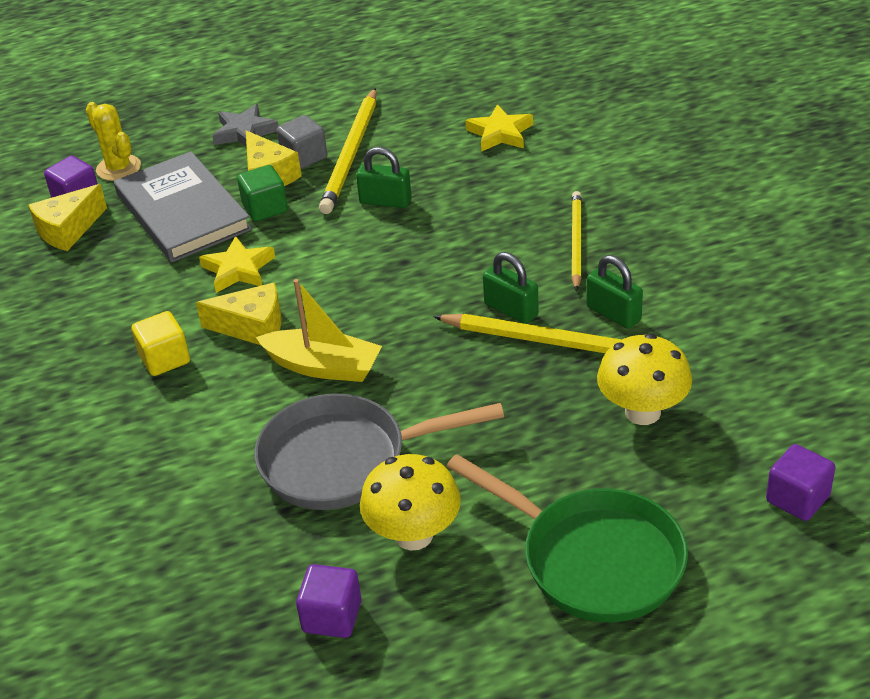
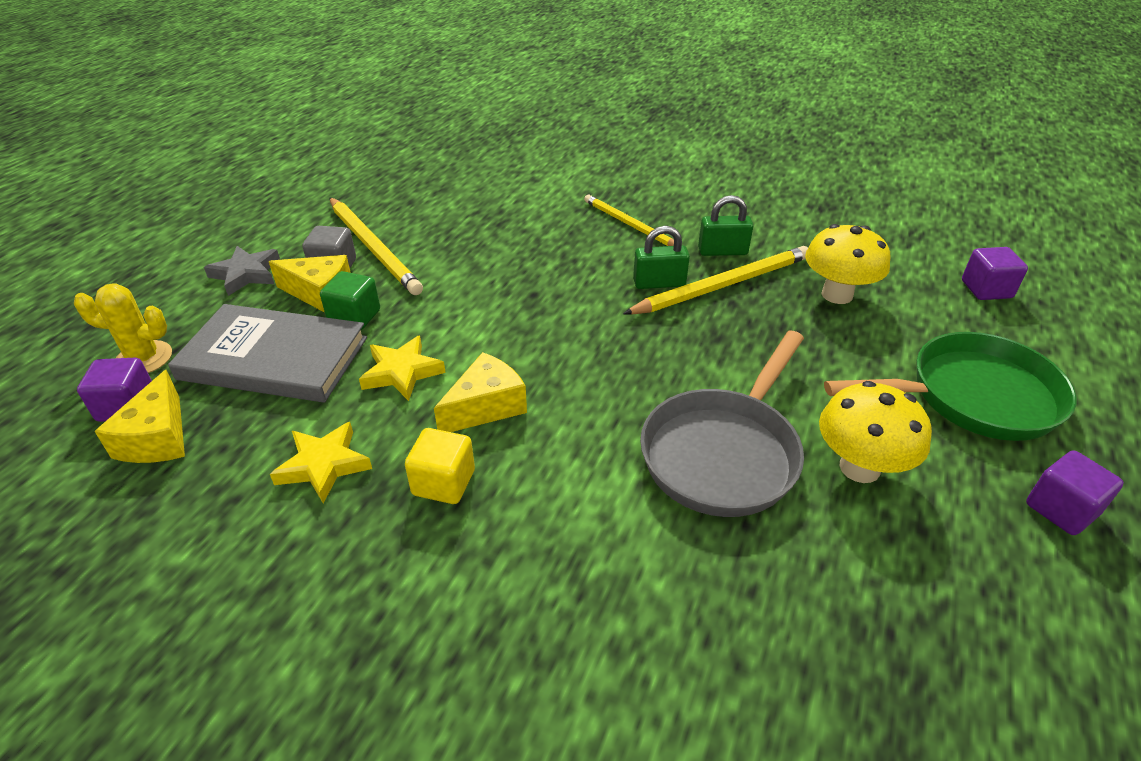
camera: 50 degrees left, 0 degrees up
yellow boat [256,279,382,382] -> none
purple cube [296,564,362,638] -> purple cube moved to [1026,450,1124,535]
green padlock [356,147,412,208] -> none
yellow star [465,104,533,152] -> yellow star moved to [270,422,372,503]

